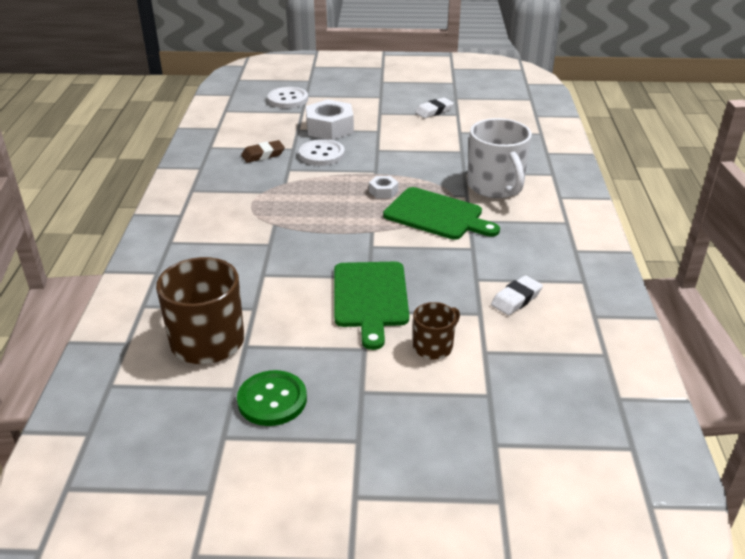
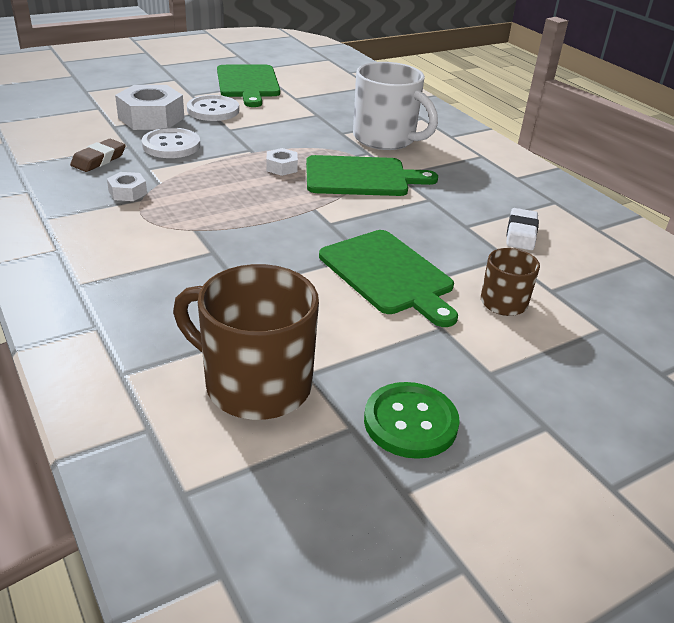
camera: 35 degrees left, 0 degrees up
white button [268,87,308,108] -> white button moved to [187,95,239,121]
white eraser [415,98,454,118] -> green cutting board [217,65,280,107]
none -> white nut [107,172,147,201]

